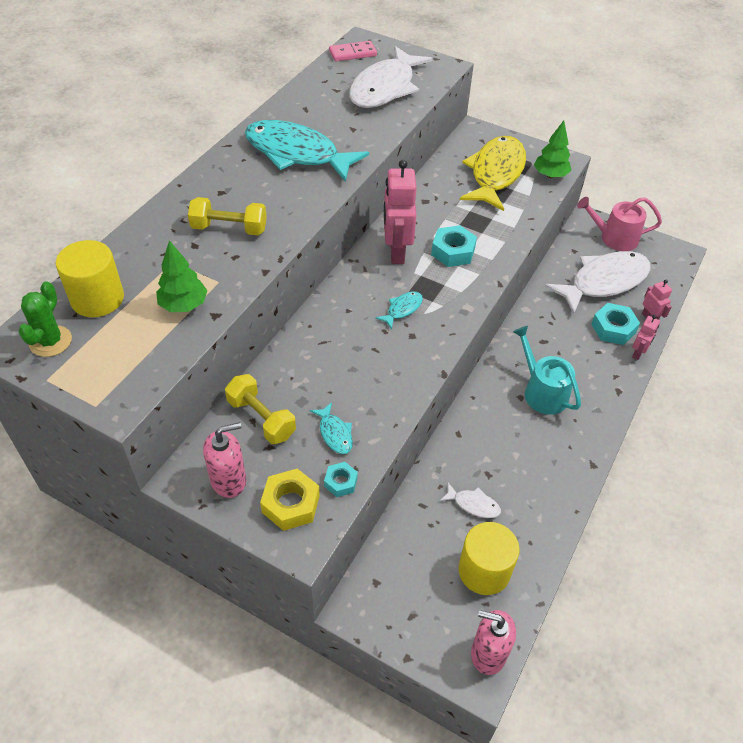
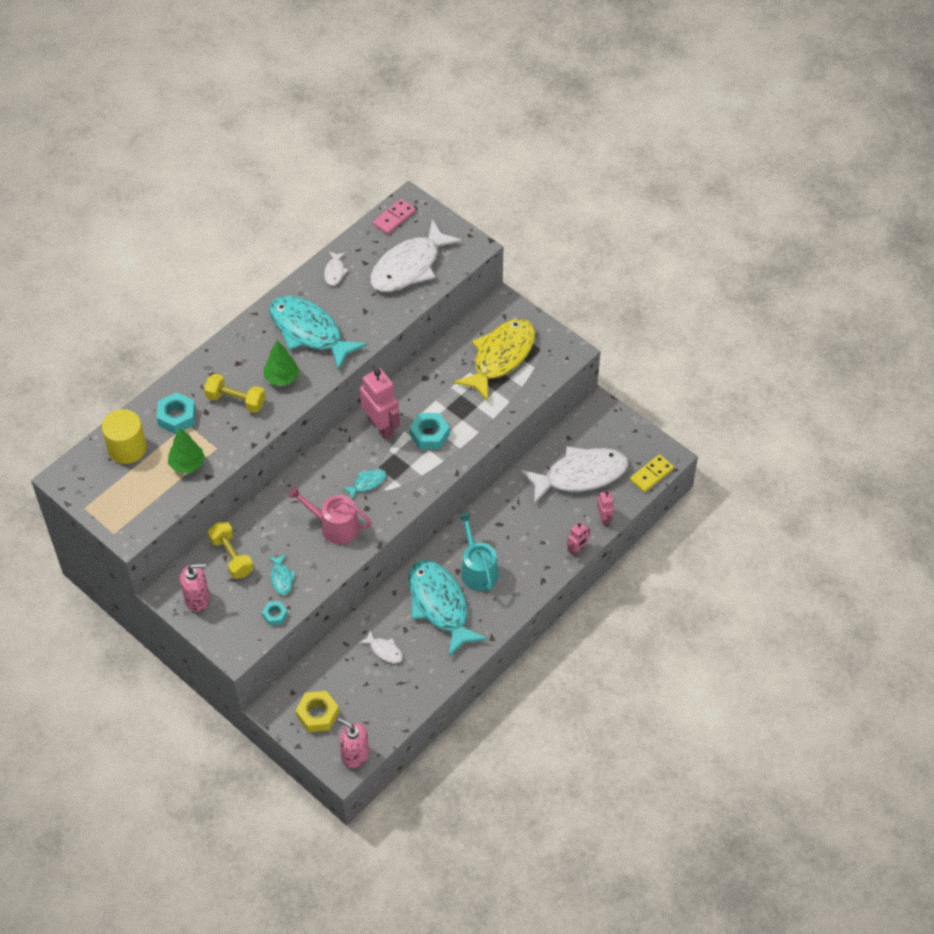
camera: 15 degrees right, 5 degrees up
green cactus [18,281,72,357] -> none
yellow nut [260,469,320,531] -> yellow nut moved to [296,691,339,732]
pink domino [329,41,377,61] -> pink domino turned 45 degrees counterclockwise [373,199,416,234]
pink robot [384,160,417,264] -> pink robot turned 135 degrees clockwise [360,368,400,440]
yellow cylinder [458,522,520,595] -> none
green tree [534,121,571,178] -> green tree moved to [264,340,300,386]
pink watering can [577,197,662,251] -> pink watering can moved to [288,486,372,544]
turquoise nut [591,303,640,345] -> turquoise nut moved to [157,392,196,434]
none -> white fish [324,251,348,286]
none -> turquoise fish [408,560,488,657]
none -> yellow domino [630,454,674,492]

